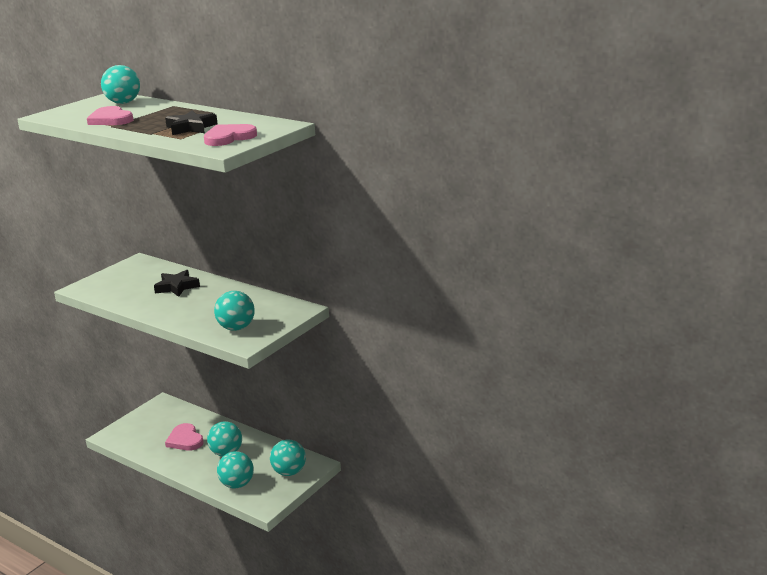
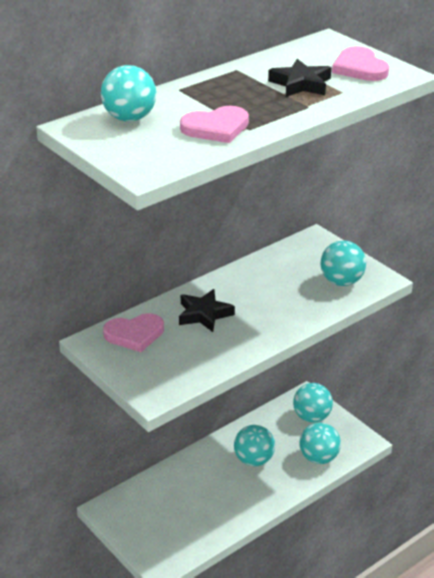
camera: 75 degrees left, 10 degrees up
pink heart [165,423,204,450] -> pink heart moved to [103,313,164,352]

